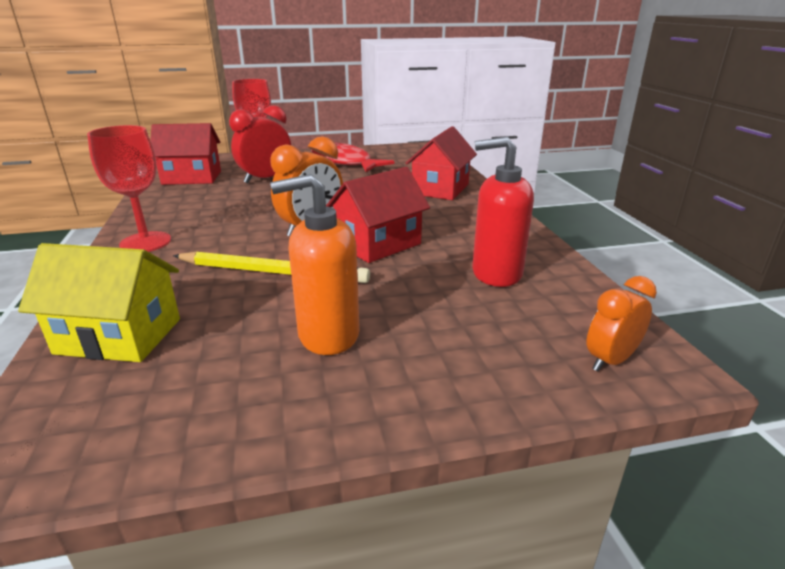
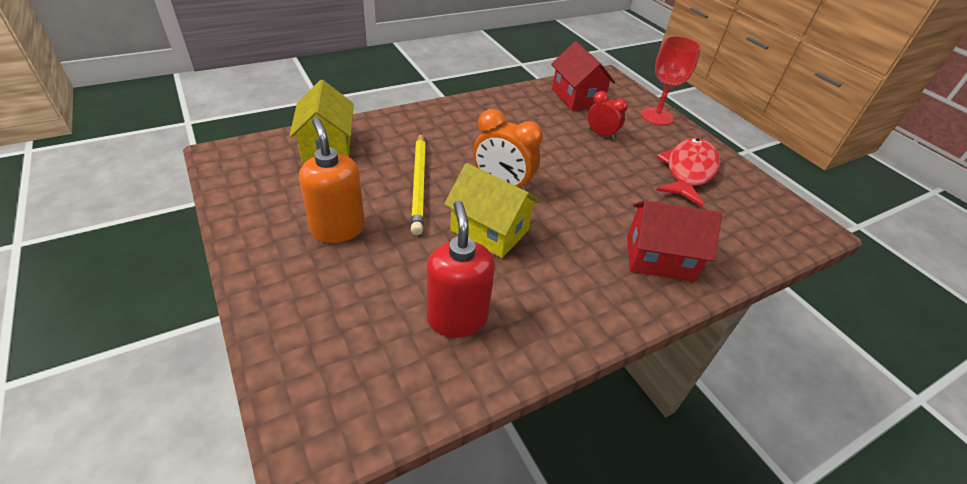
camera: 70 degrees right, 15 degrees up
red goblet [87,125,171,252] -> none
red clock [229,105,291,183] -> red clock [588,91,628,140], size x0.64
red house [326,167,430,263] -> yellow house [444,163,540,258]
orange clock [587,276,657,371] -> none

